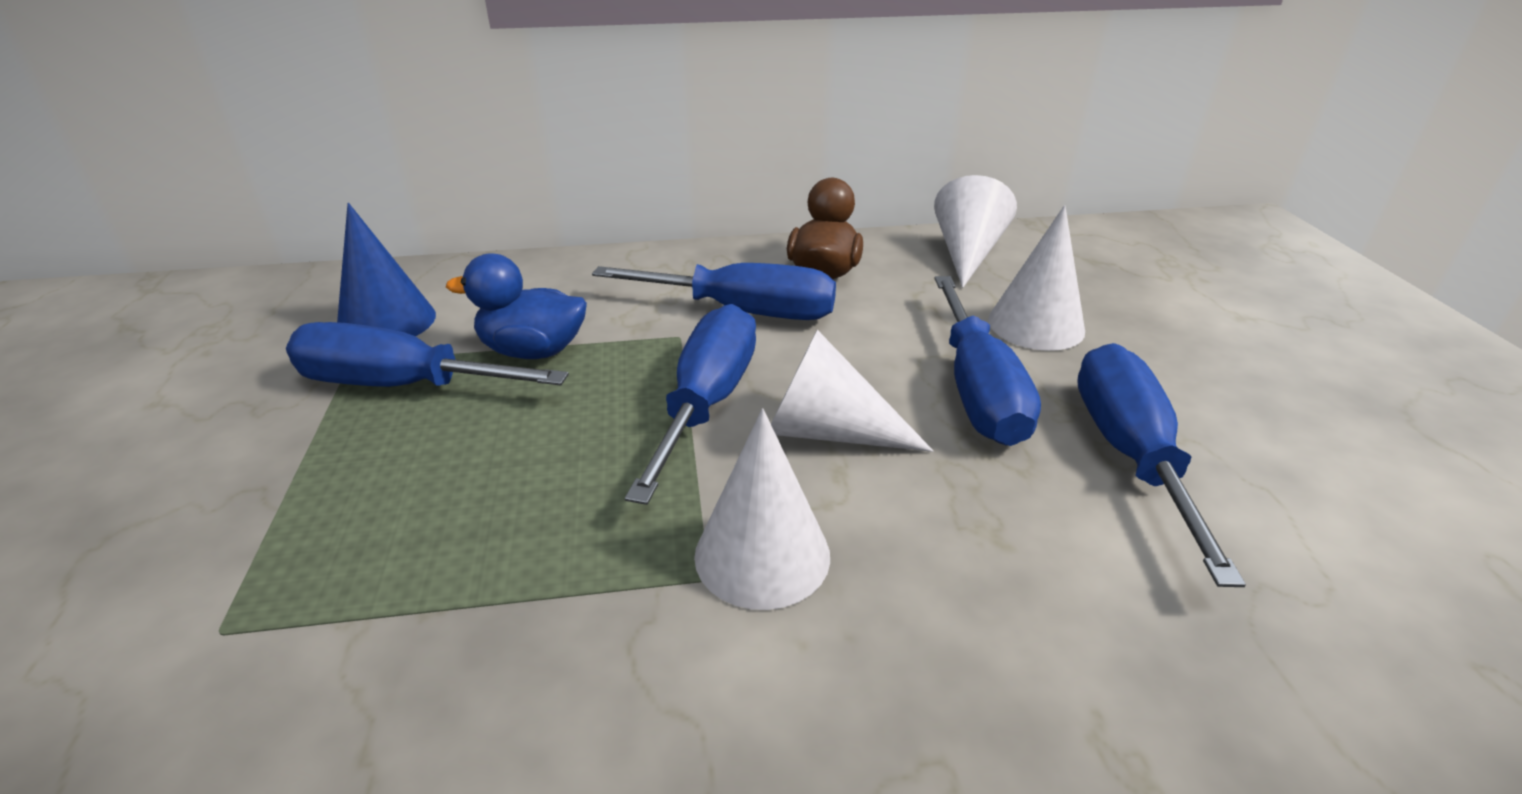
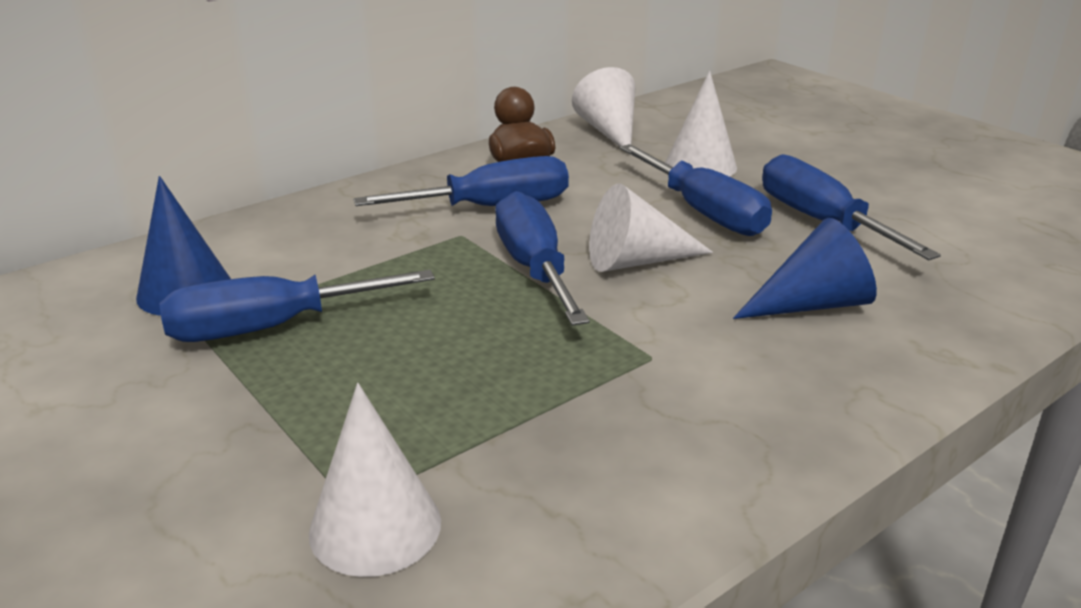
camera: 30 degrees left, 5 degrees down
blue duck [446,253,587,359] -> none
white cone [694,408,830,610] -> white cone moved to [309,383,441,577]
none -> blue cone [733,218,877,319]

